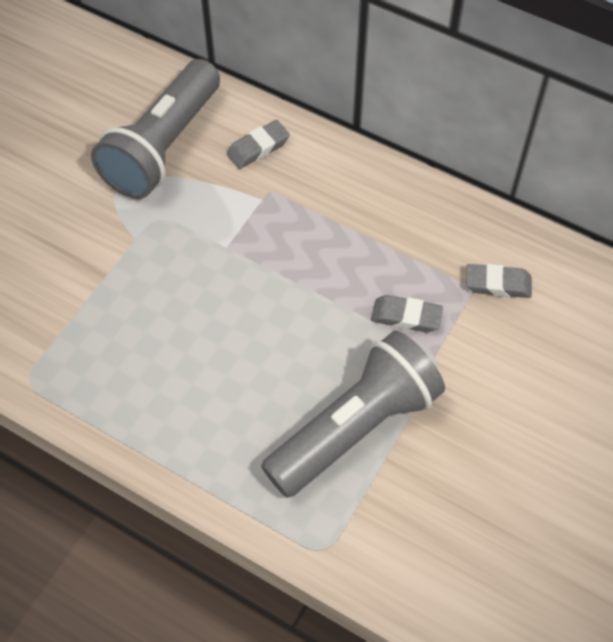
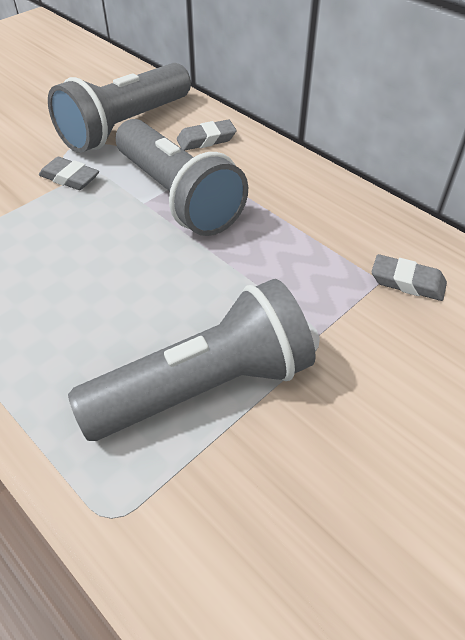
camera: 15 degrees right, 10 degrees down
grey eraser [371,295,443,332] -> grey eraser moved to [39,157,99,190]
none -> grey flashlight [116,119,248,236]

